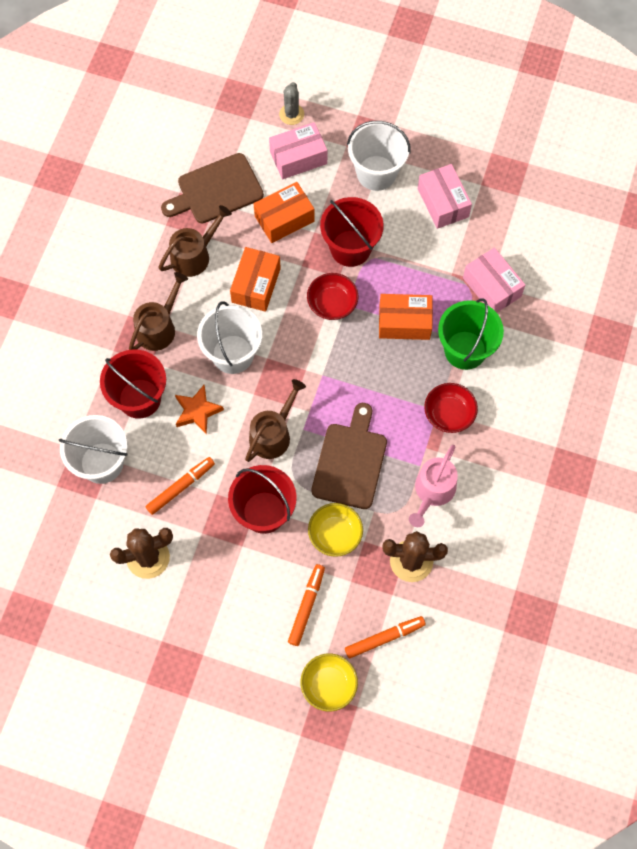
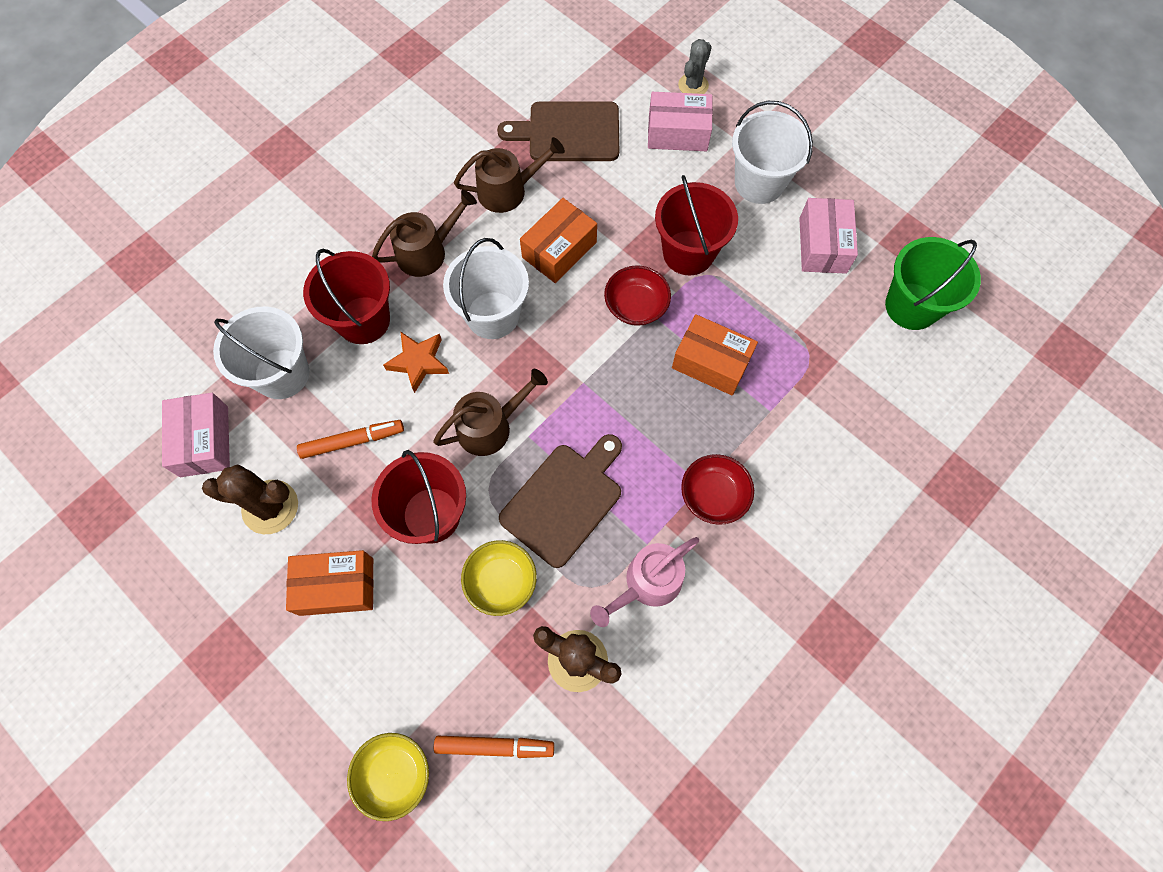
camera: 25 degrees right, 0 degrees up
orange box [254,182,315,243] -> orange box moved to [286,550,374,616]
orange marker [288,564,325,646] -> none
green bucket [438,298,504,370] -> green bucket moved to [885,237,981,330]
pink box [463,247,525,313] -> pink box moved to [162,393,230,477]

